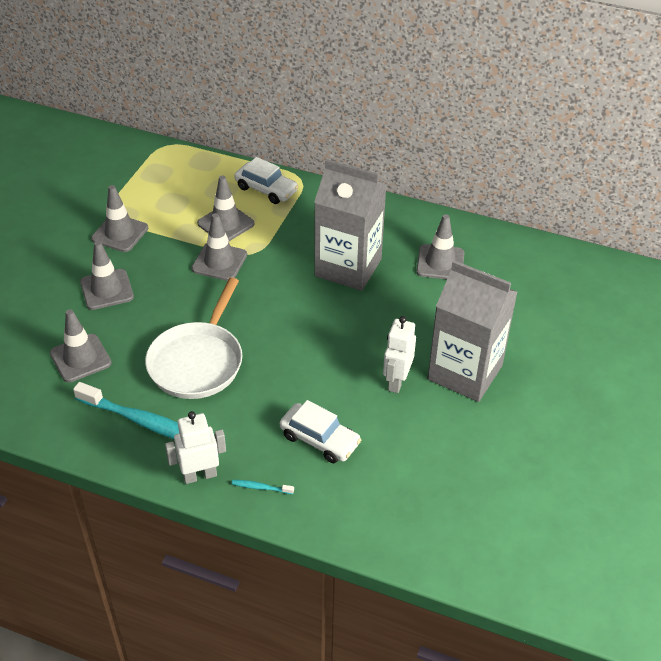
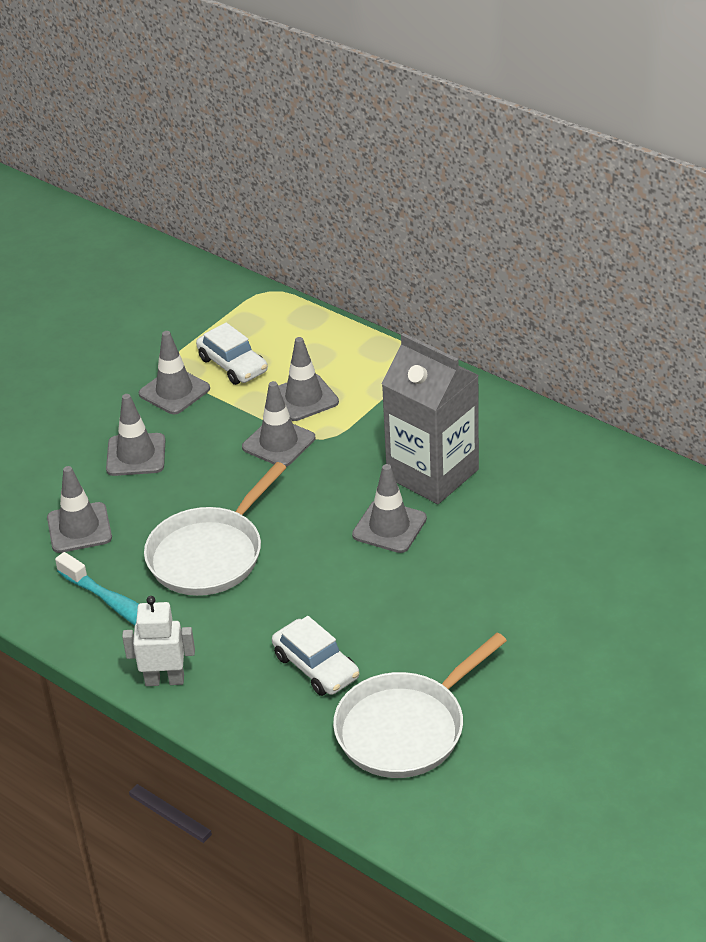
camera: 20 degrees right, 5 degrees down
turquoise toothbrush [231,480,294,494] -> none
white car [235,157,299,204] -> white car moved to [196,322,268,385]
white robot [383,316,416,393] -> none
grey traffic cone [416,214,464,279] -> grey traffic cone moved to [352,464,427,553]
grey carton [428,260,517,402] -> none
none -> white pan [333,633,507,778]

